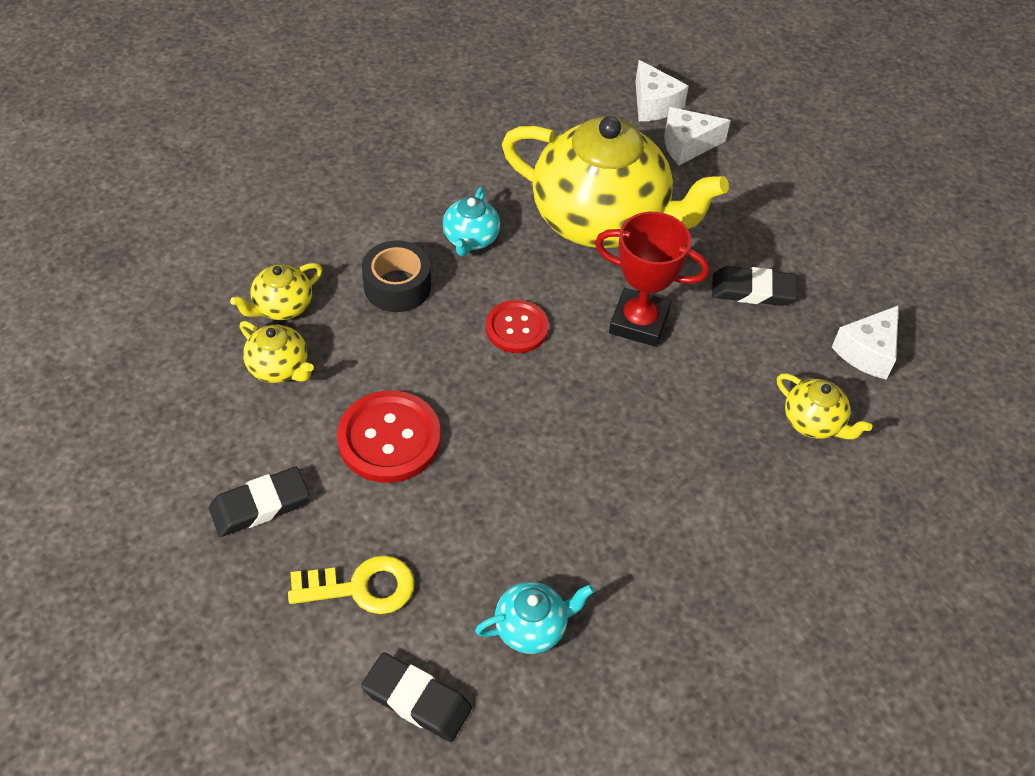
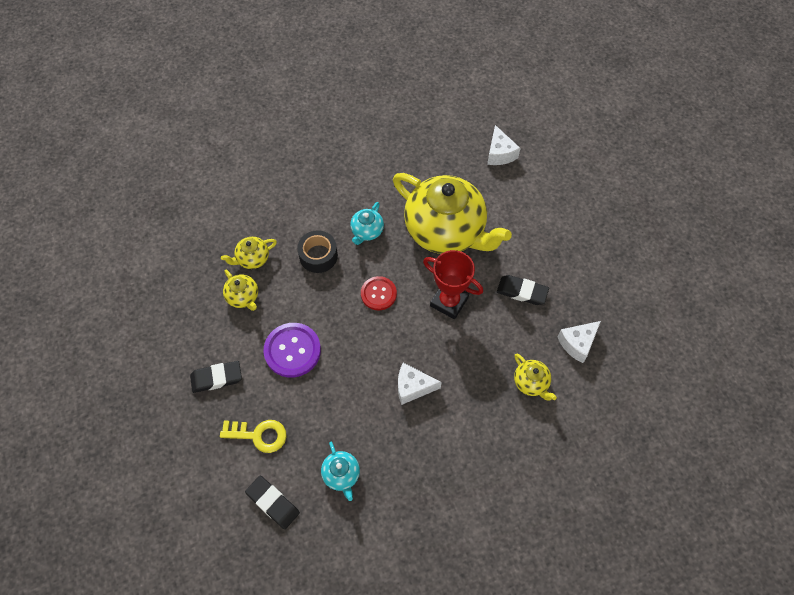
camera: 15 degrees right, 10 degrees up
red button [337,390,441,483] -> purple button [264,323,321,378]
turquoise teapot [475,582,594,654] -> turquoise teapot turned 75 degrees clockwise [321,442,360,501]
white cheese [664,107,731,165] -> white cheese moved to [398,363,442,405]

